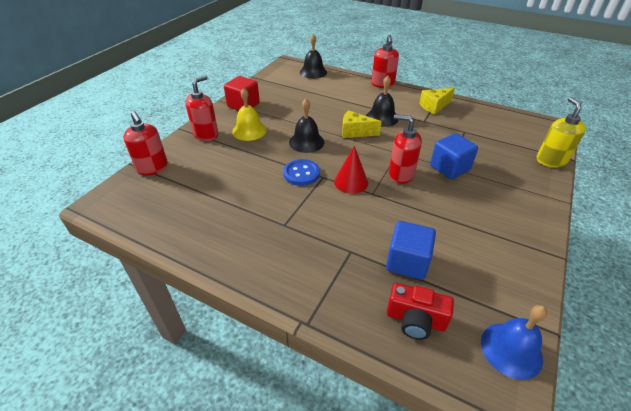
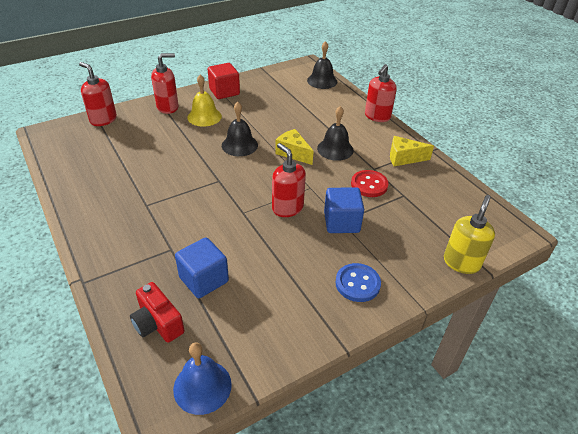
camera: 30 degrees right, 0 degrees up
red soap dispenser [123,111,168,176] -> red soap dispenser turned 135 degrees clockwise [79,62,117,126]
blue button [283,159,320,186] -> blue button moved to [335,263,381,302]
red cone [334,146,368,194] -> none
none -> red button [351,170,389,197]

